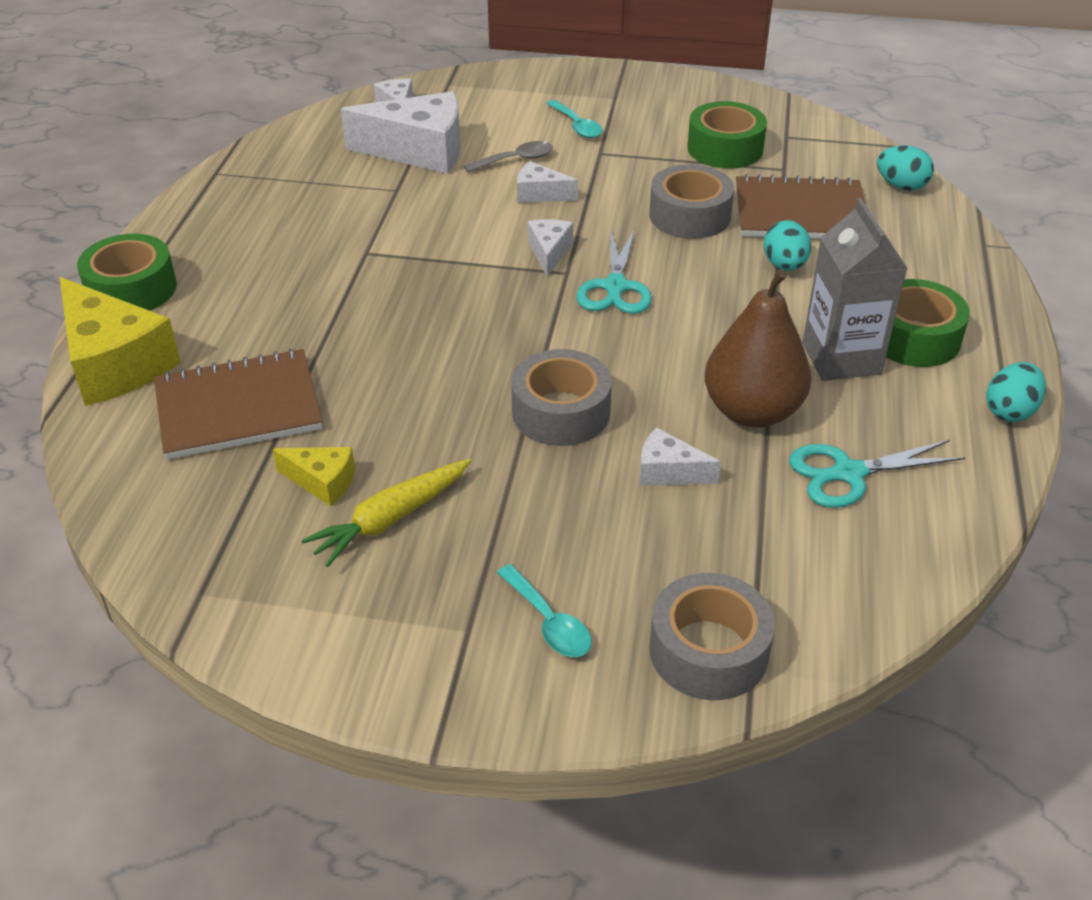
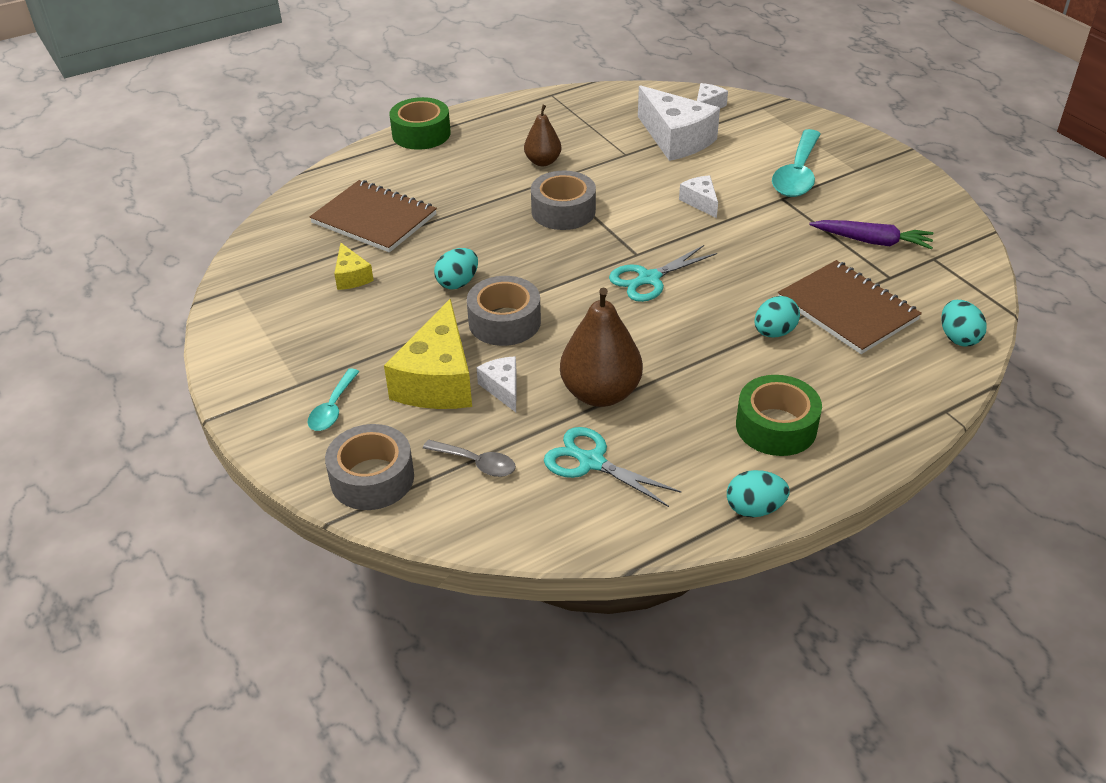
camera: 50 degrees right, 0 degrees up
yellow cheese [60,277,181,406] -> yellow cheese moved to [384,299,472,409]
yellow carrot [301,459,471,567] -> none
grey spoon [463,141,553,172] -> grey spoon moved to [423,439,516,477]
white cheese [528,219,573,277] -> none
turquoise spoon [546,100,602,138] -> turquoise spoon [772,129,821,197], size x1.80
grey tape [649,164,734,239] -> grey tape moved to [531,171,596,230]
green tape [687,101,767,168] -> purple carrot [809,220,933,249]
grey carton [803,198,908,381] -> none
none -> turquoise egg [434,248,478,289]
none -> brown pear [524,105,561,166]

